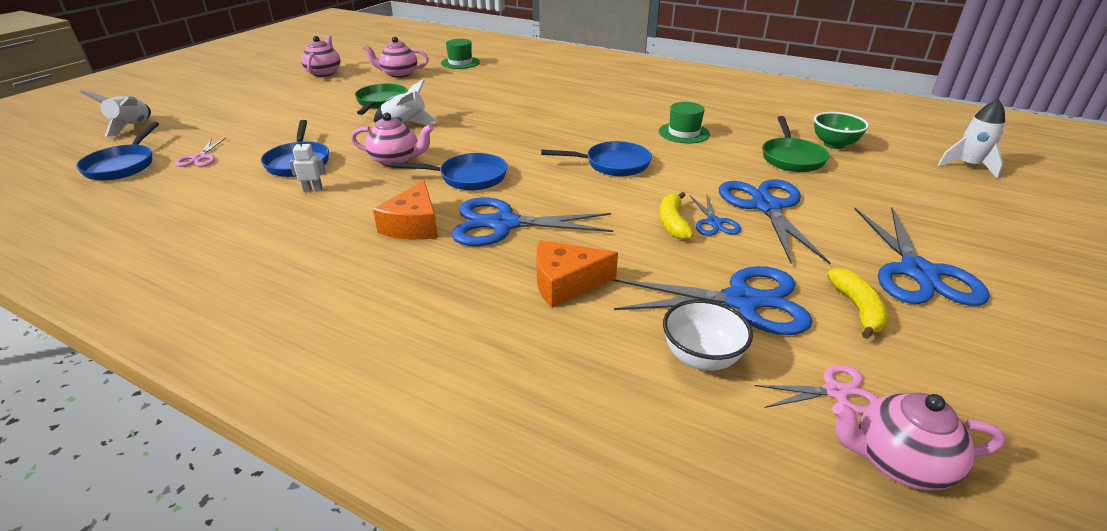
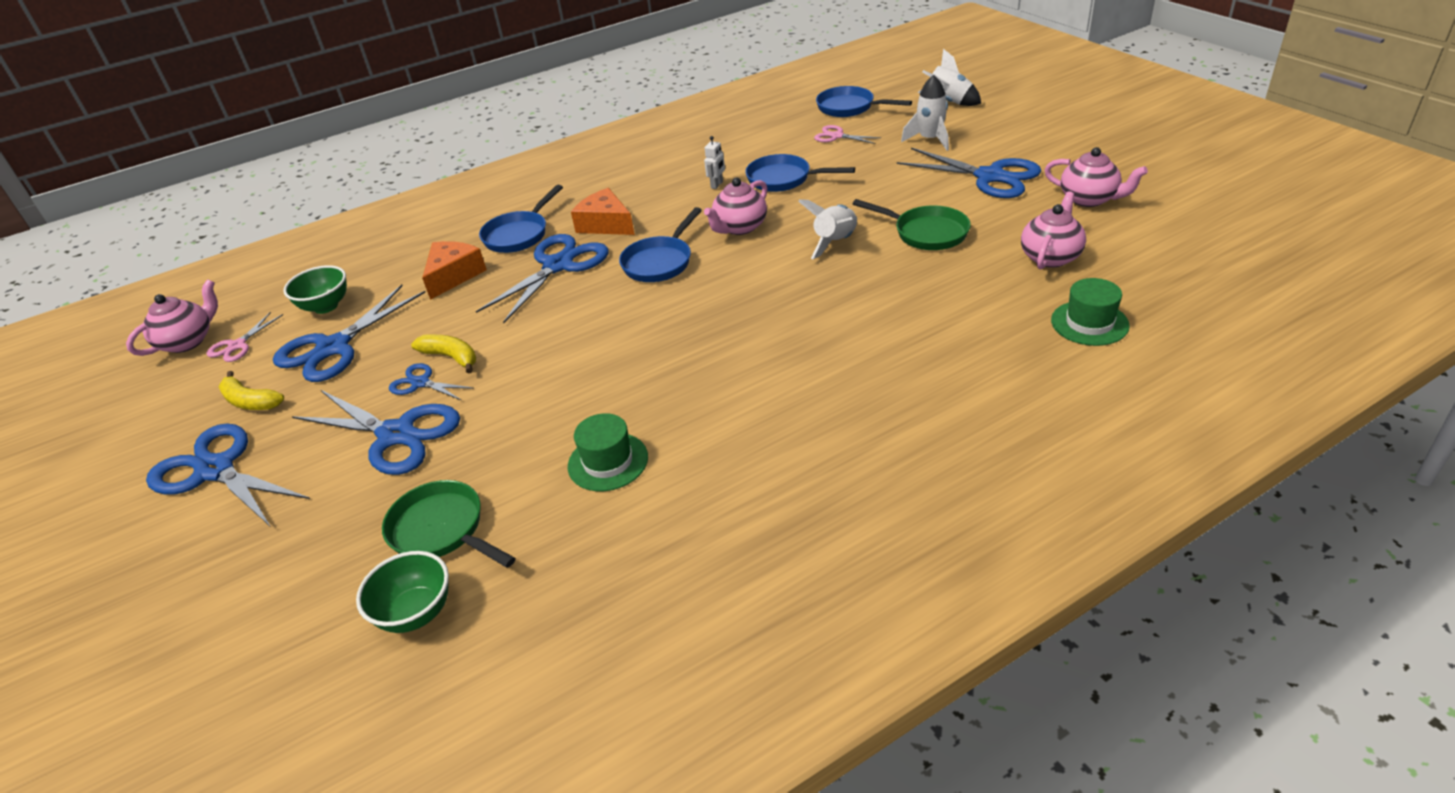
camera: 125 degrees right, 5 degrees up
blue pan [541,141,652,176] -> blue pan moved to [479,185,563,253]
white bowl [663,299,753,371] -> green bowl [283,265,347,314]
white rocket [938,99,1005,179] -> white rocket moved to [901,75,949,151]
none -> blue scissors [897,148,1041,198]

